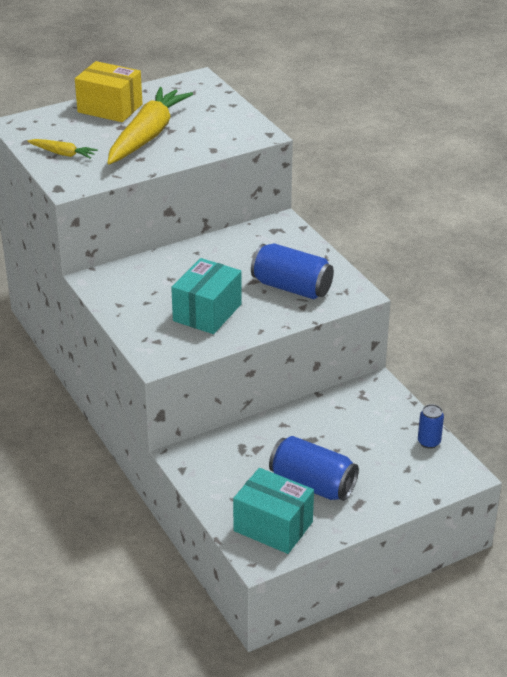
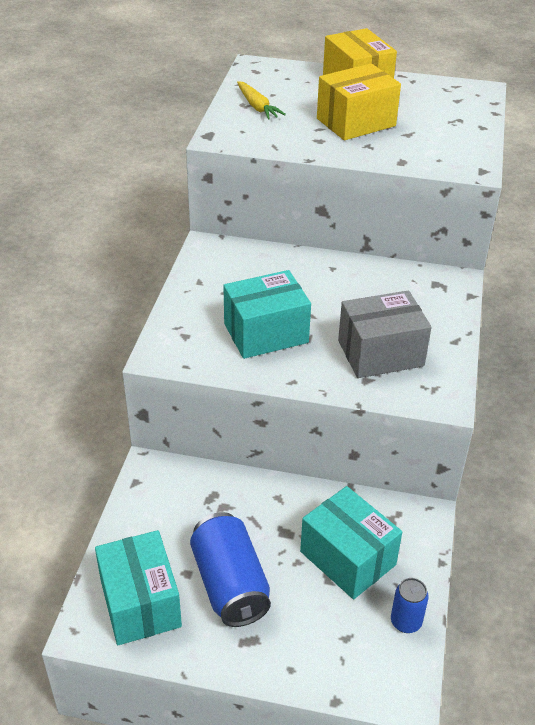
camera: 40 degrees right, 5 degrees up
yellow carrot [107,87,193,165] -> yellow box [317,63,401,140]
blue can [251,243,334,299] -> grey box [338,291,431,378]
none -> turquoise box [300,486,402,599]

